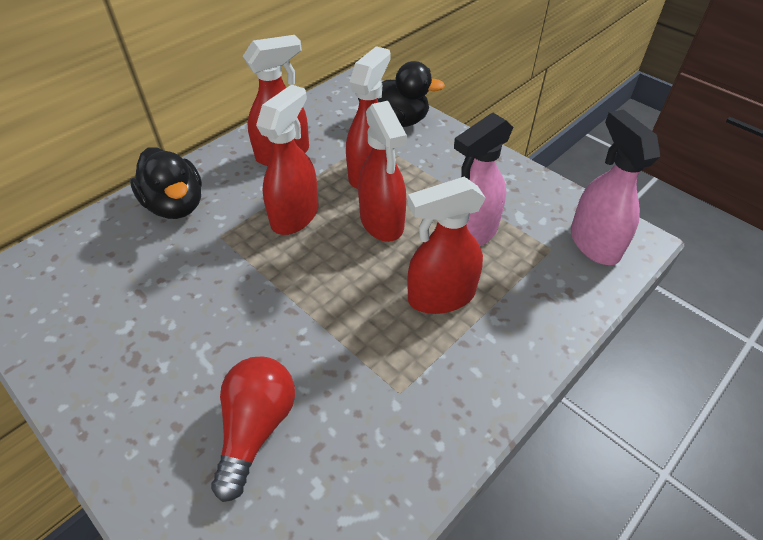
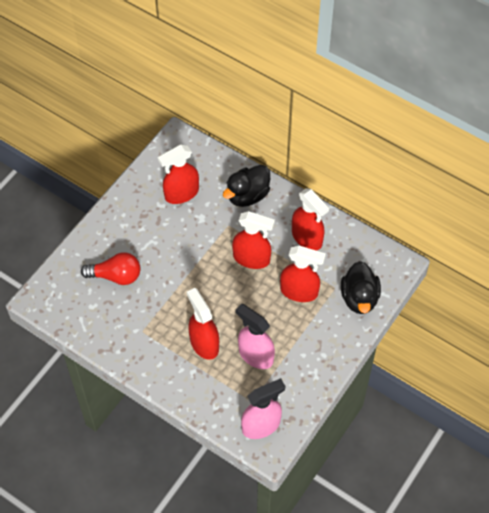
camera: 80 degrees right, 10 degrees up
red spray bottle [358,101,407,242] -> red spray bottle moved to [158,145,199,204]

